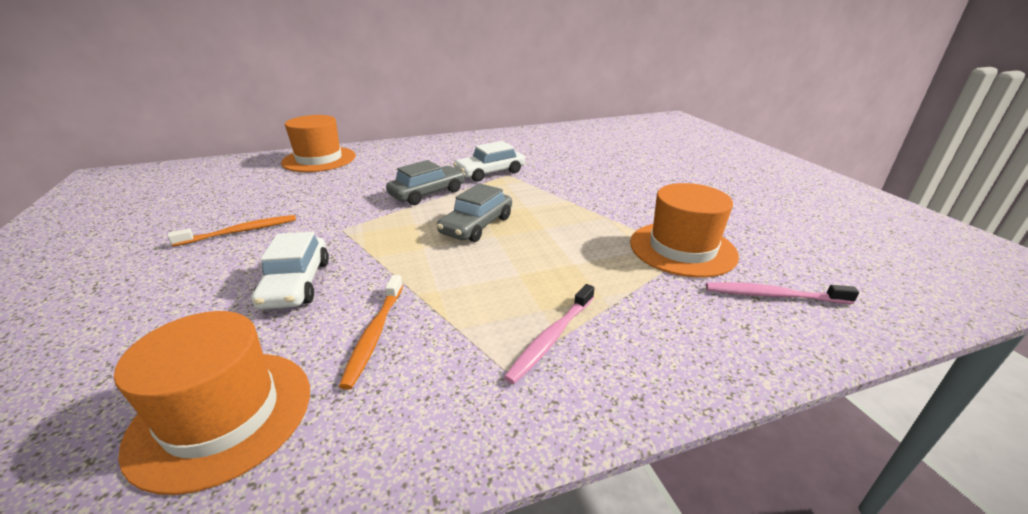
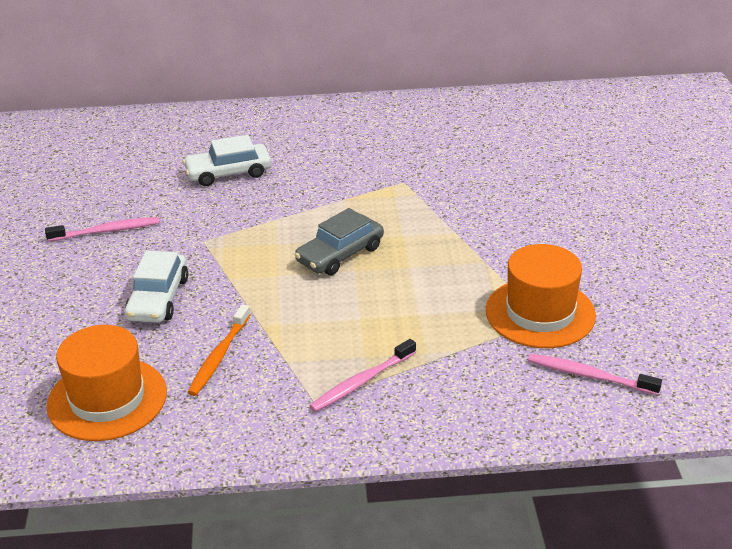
camera: 15 degrees right, 5 degrees up
orange toothbrush [167,215,296,246] -> pink toothbrush [45,217,159,242]
orange hat [281,115,356,172] -> none
grey car [386,160,465,205] -> none
white car [453,141,525,182] -> white car moved to [183,135,271,186]

